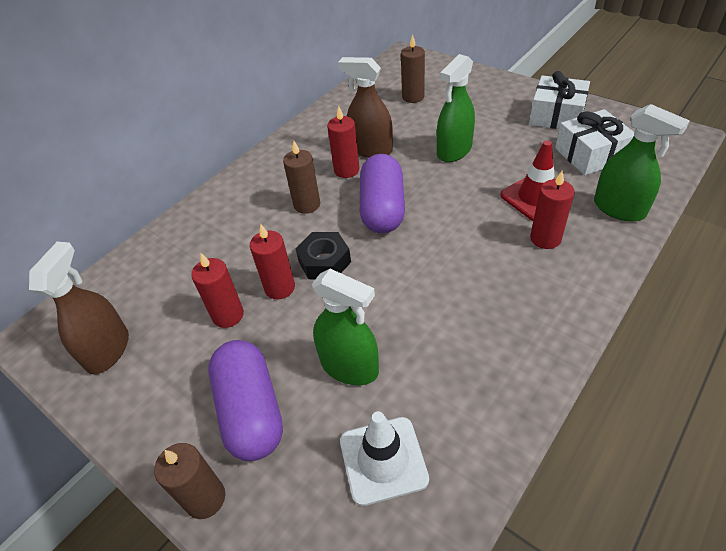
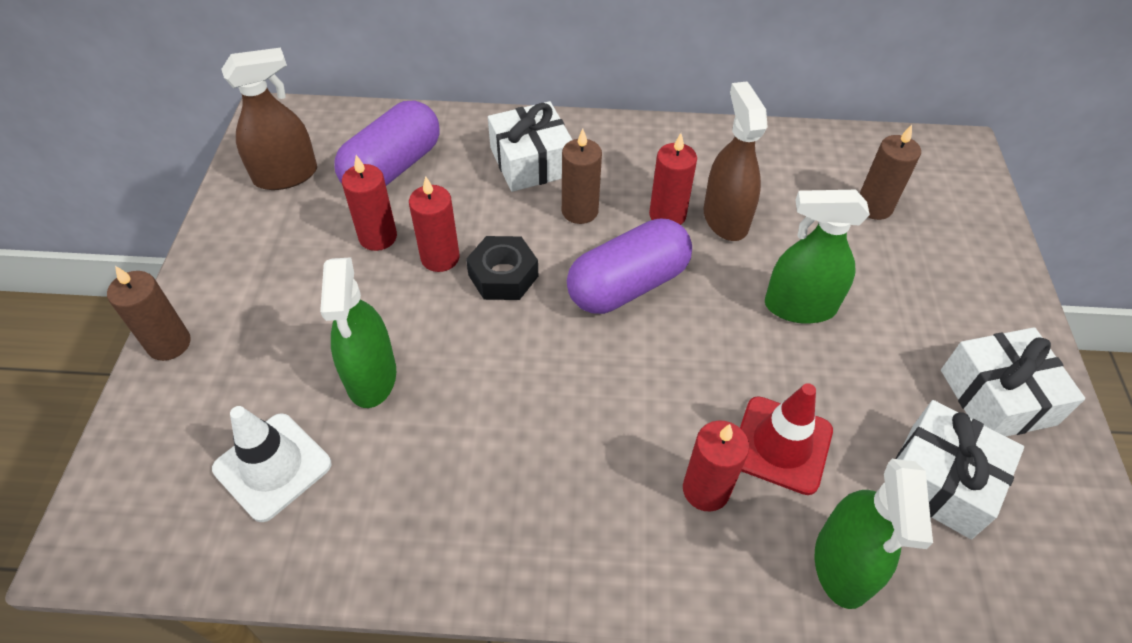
camera: 50 degrees right, 5 degrees up
purple capsule [208,340,283,461] -> purple capsule moved to [334,100,440,186]
none -> white gift [488,101,572,192]

